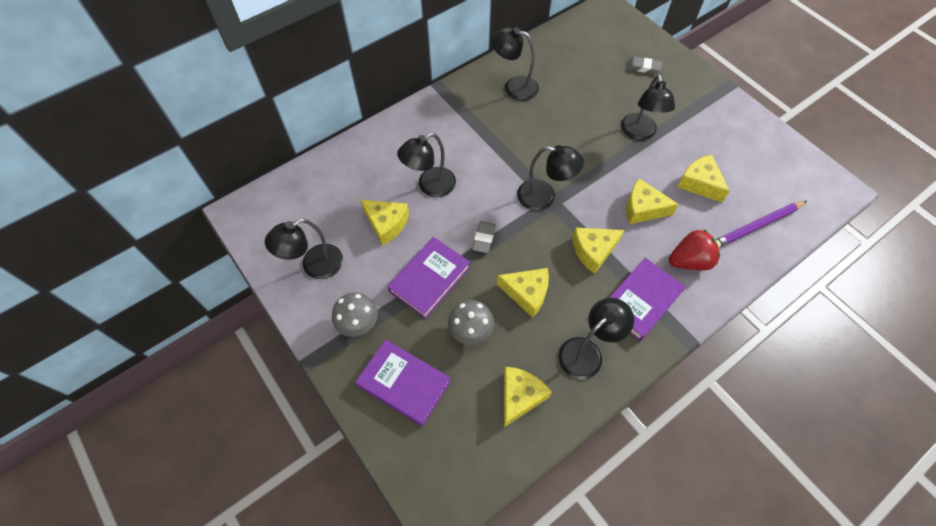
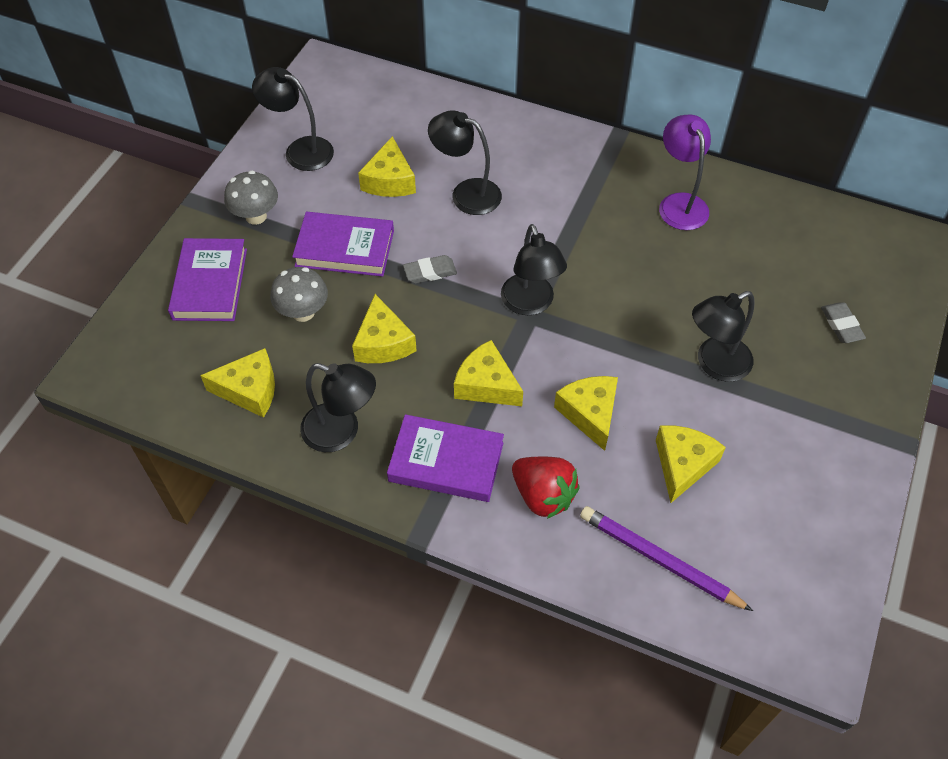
camera: 60 degrees right, 5 degrees down
black lamp [491,27,539,101] -> purple lamp [659,114,711,230]

